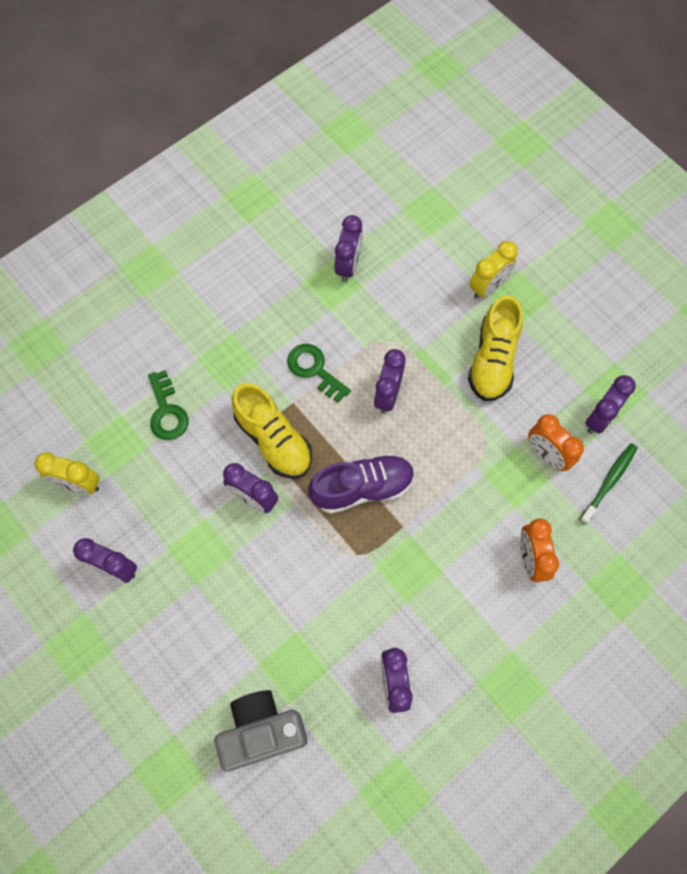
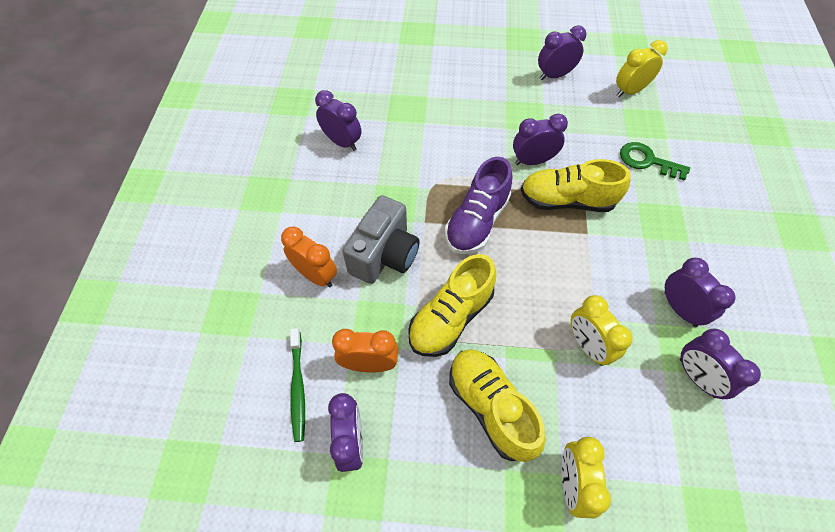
camera: 135 degrees right, 10 degrees down
grey camera [215,690,307,771] -> grey camera moved to [342,195,420,284]
green key [287,344,351,403] -> none
purple clock [374,349,406,413] -> purple clock moved to [664,258,736,327]
none -> yellow shoe [408,254,496,357]
none -> yellow clock [571,295,633,366]

